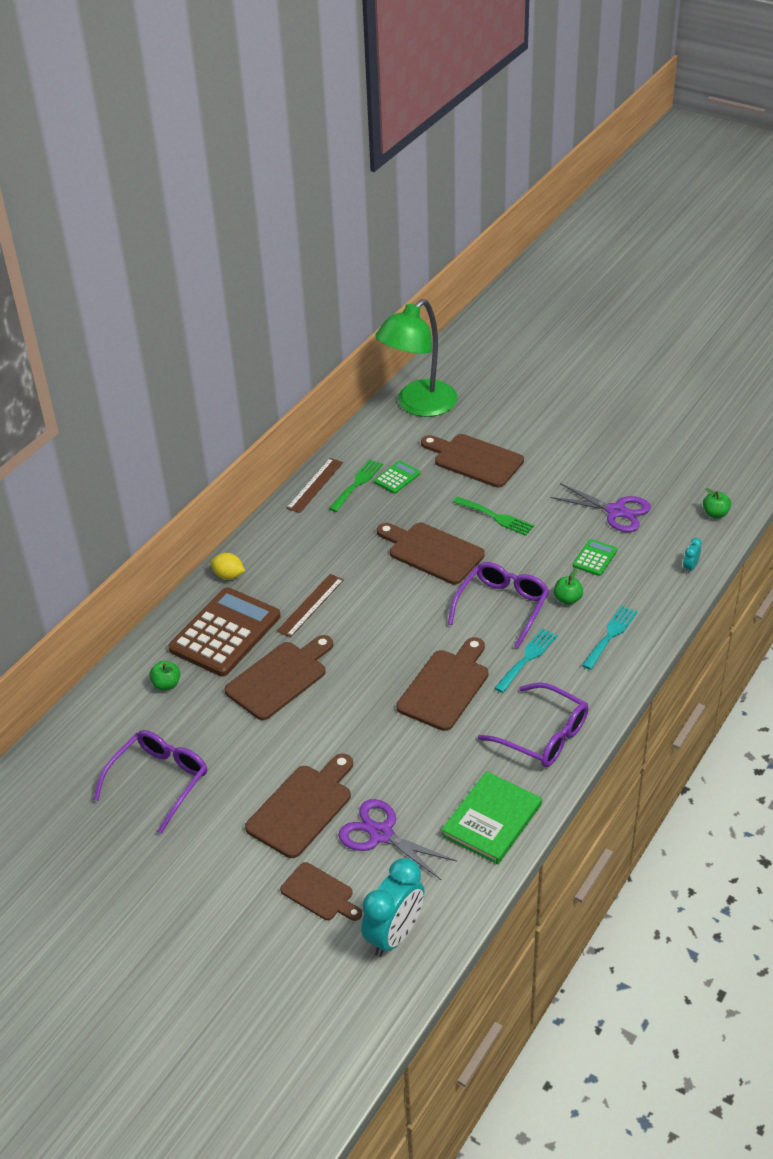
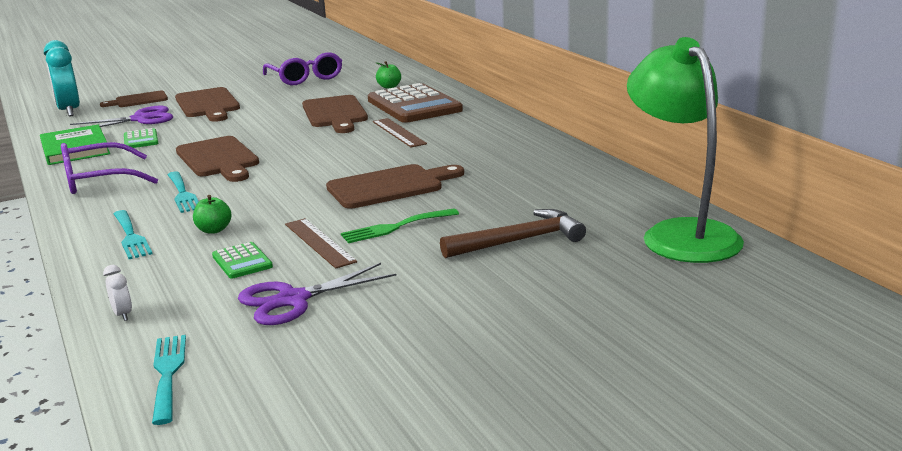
camera: 120 degrees right, 20 degrees down
yellow lemon [210,553,245,579] -> none
brown ruler [286,458,343,513] -> brown ruler moved to [285,218,357,269]
green fork [329,459,383,512] -> none
green calculator [374,461,420,494] -> green calculator moved to [124,128,159,148]
brown cutting board [421,434,524,487] -> brown hammer [440,209,586,258]
purple glasses [448,562,549,648] -> none
turquoise clock [683,538,702,574] -> white clock [103,265,132,321]
green apple [703,488,731,518] -> turquoise fork [152,335,186,425]

